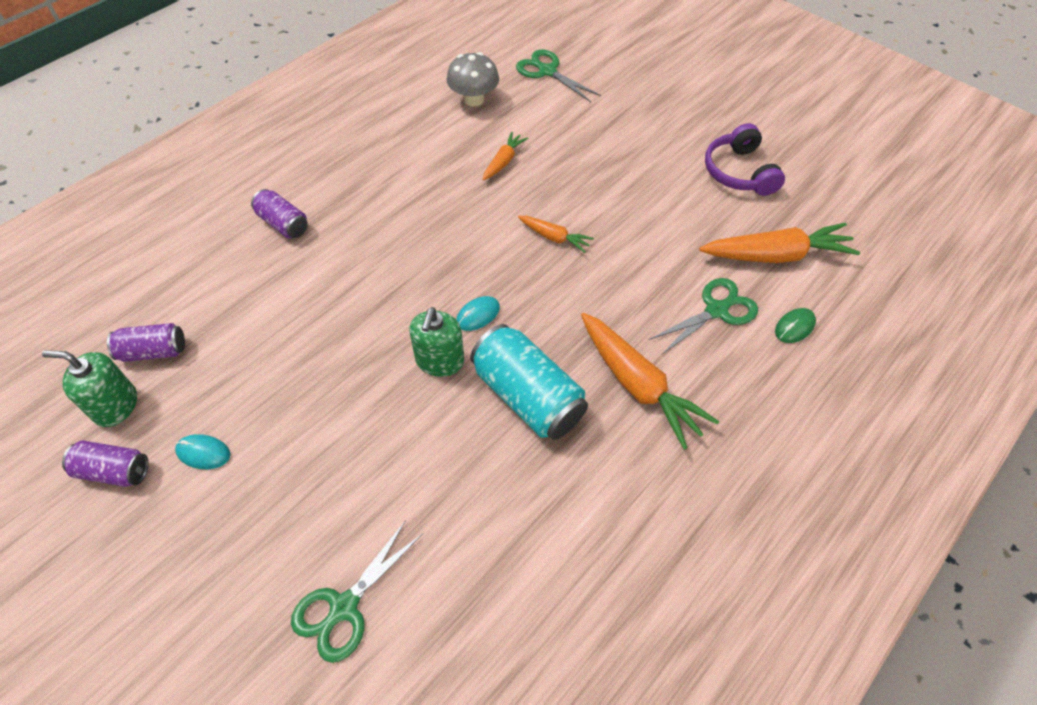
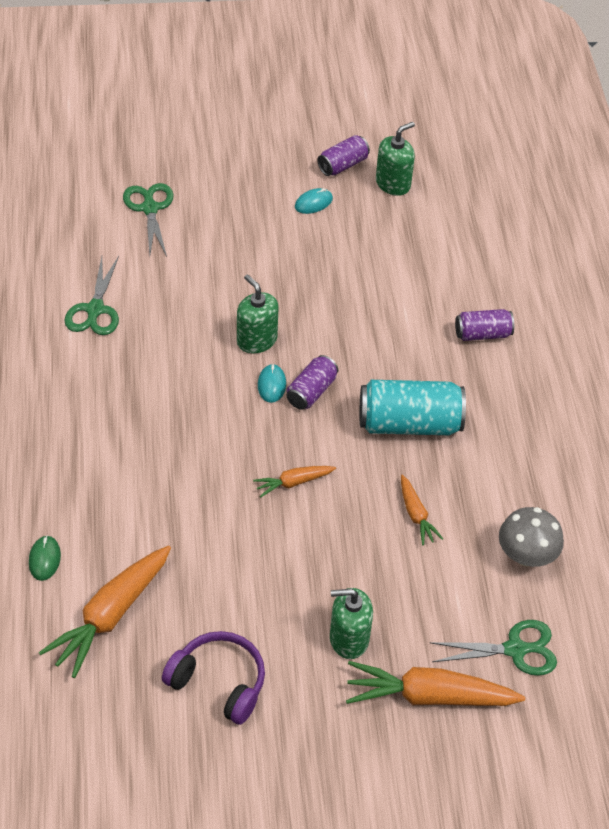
camera: 130 degrees right, 5 degrees down
purple can [107,323,185,362] -> purple can moved to [287,355,338,410]
turquoise can [470,324,588,440] -> turquoise can moved to [359,380,466,435]
orange carrot [581,313,719,450] -> orange carrot moved to [346,661,525,706]
green scissors [649,278,758,354] -> green scissors moved to [64,256,119,335]
none -> green soap dispenser [330,588,373,659]

